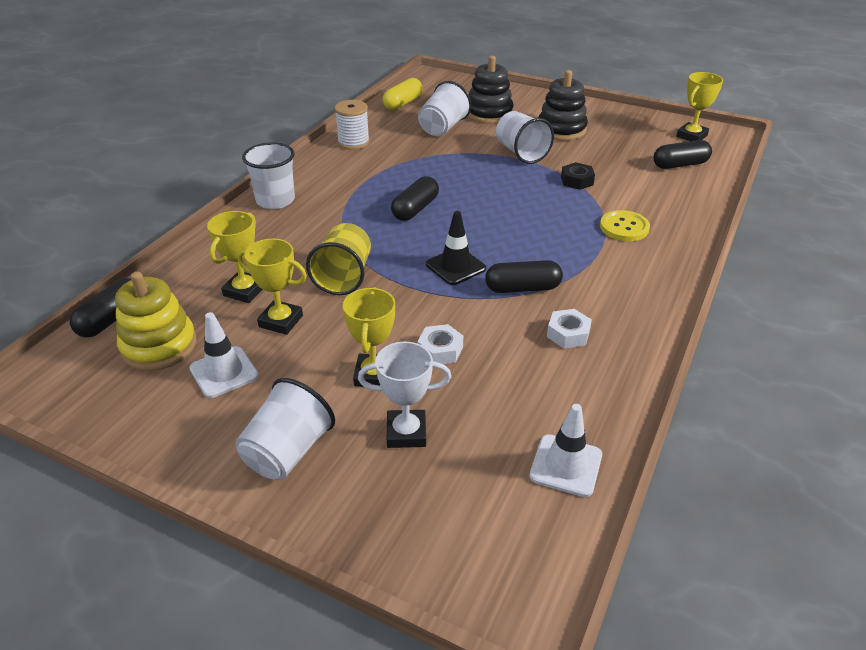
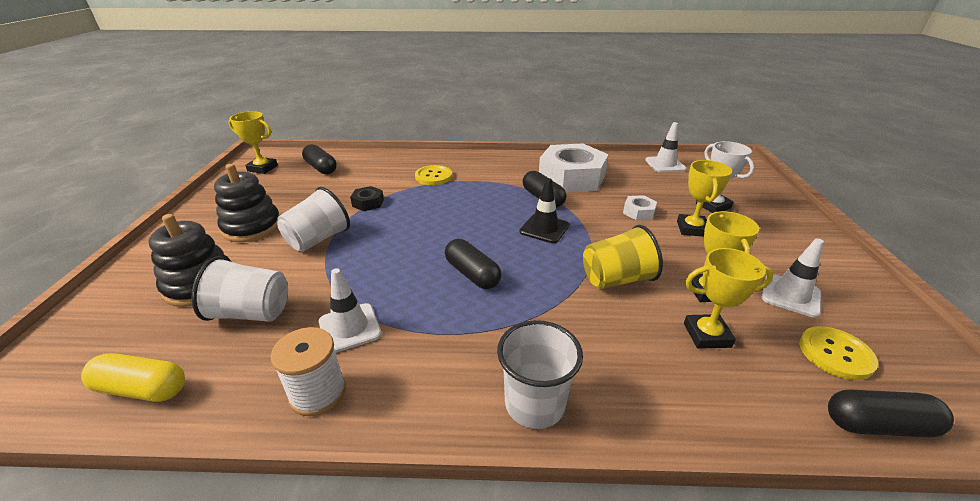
camera: 115 degrees left, 5 degrees down
yellow stacking toy [115,272,196,371] -> yellow button [799,326,878,380]
white cup [235,378,335,480] -> none
yellow trophy [343,287,395,387] -> yellow trophy turned 60 degrees counterclockwise [677,160,732,237]
black capsule [391,176,439,221] -> black capsule turned 45 degrees clockwise [445,239,502,289]
white nut [547,309,592,348] -> white nut [539,143,609,192], size x2.37
none -> white traffic cone [319,268,382,353]

